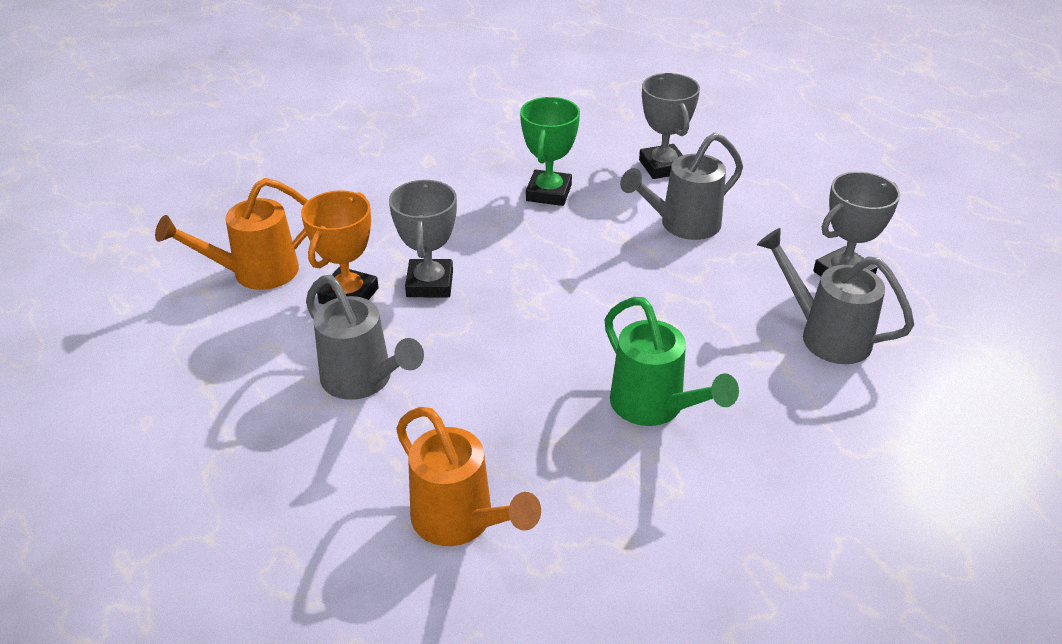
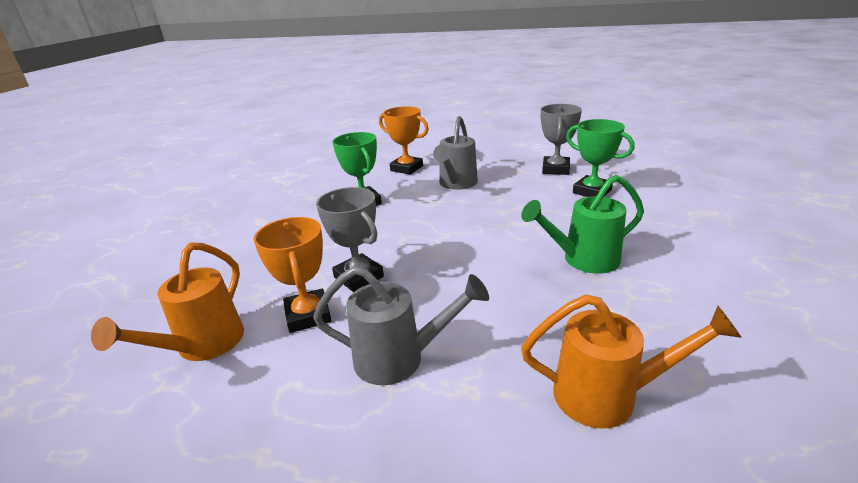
camera: 40 degrees left, 10 degrees down
green watering can [605,297,739,426] -> green watering can turned 150 degrees clockwise [521,175,644,274]
grey trophy [639,73,700,179] -> orange trophy [379,106,429,175]
grey watering can [757,228,914,364] -> green trophy [566,119,634,197]

